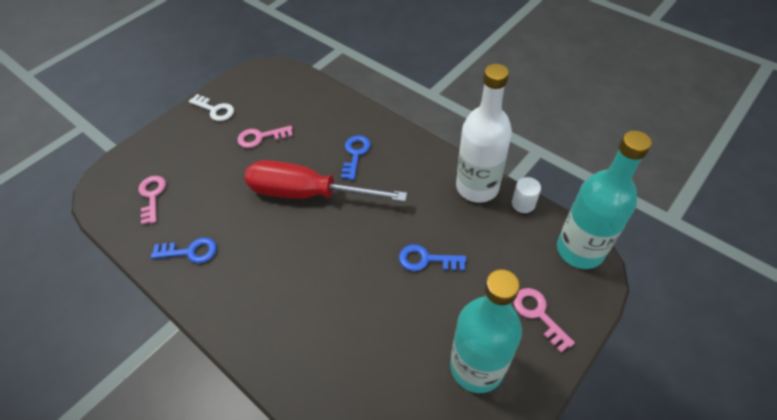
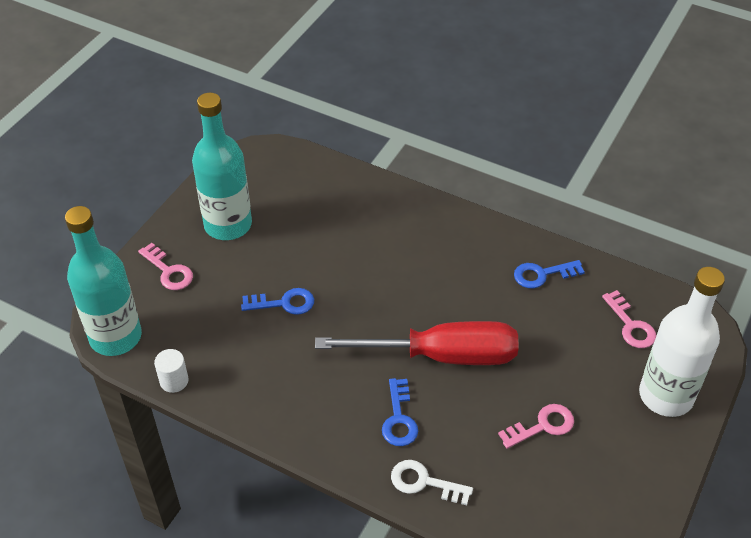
camera: 165 degrees right, 5 degrees down
white key [189,94,234,121] -> white key moved to [391,460,473,505]
white bottle [456,64,512,203] -> white bottle moved to [639,267,725,417]

